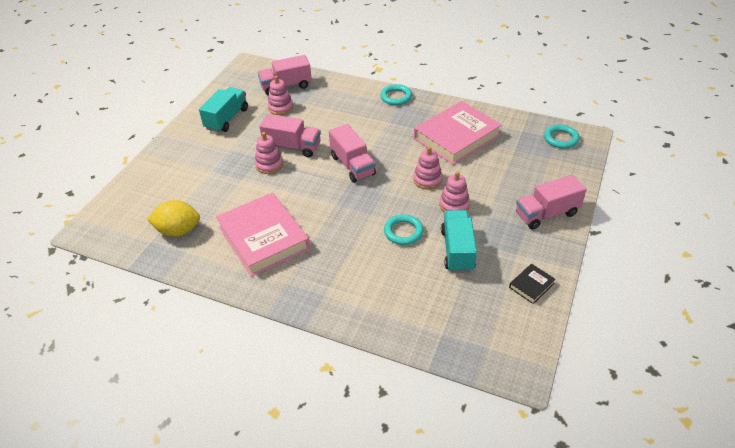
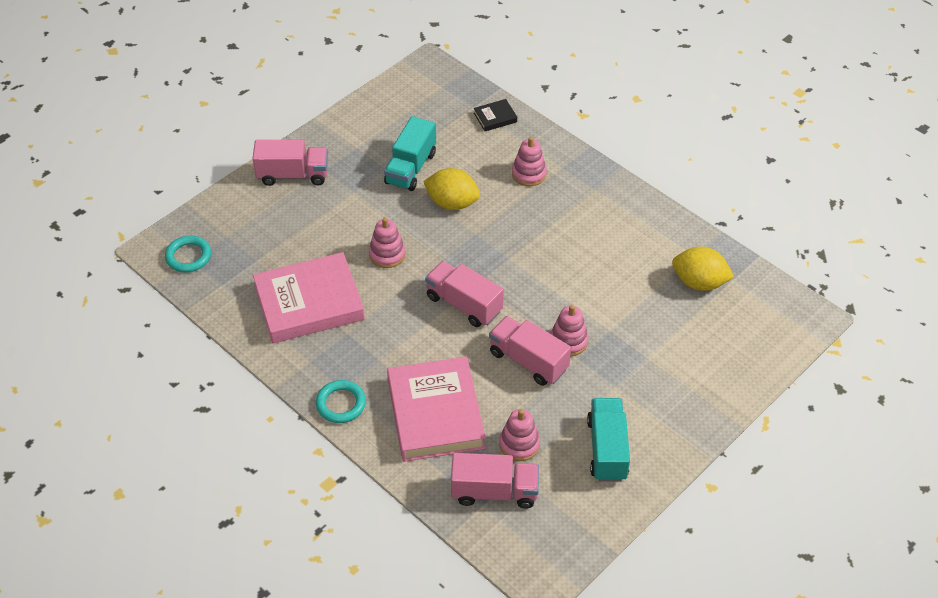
camera: 160 degrees left, 5 degrees up
turquoise truck [199,87,248,133] -> turquoise truck turned 135 degrees clockwise [587,398,630,482]
pink book [216,192,310,277] -> pink book moved to [387,357,486,462]
pink truck [329,124,376,183] -> pink truck turned 45 degrees counterclockwise [425,261,504,327]
turquoise ring [384,214,424,245] -> yellow lemon [423,168,480,210]
pink stacking toy [439,171,470,212] -> pink stacking toy moved to [512,137,547,186]
black book [509,264,556,304] -> black book moved to [474,99,517,131]

